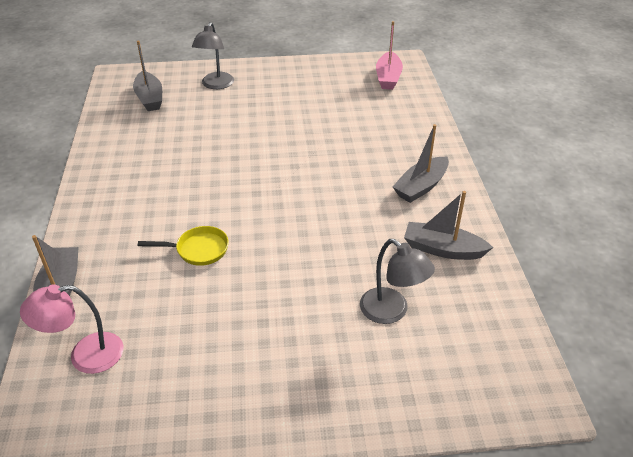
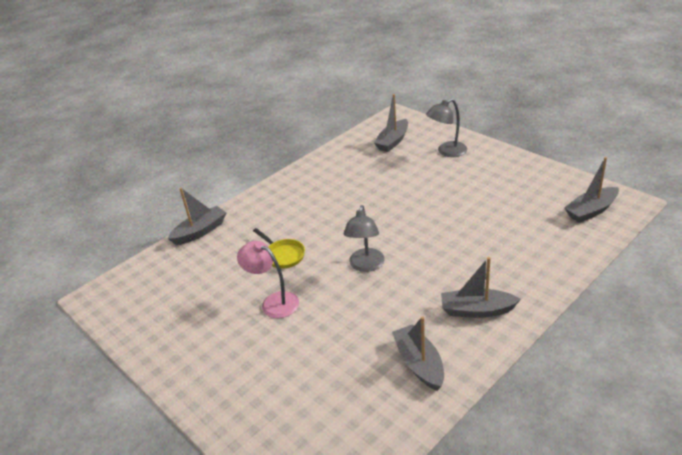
camera: 55 degrees right, 5 degrees down
pink lamp [20,284,123,374] -> pink lamp moved to [237,241,299,318]
grey lamp [360,239,435,324] -> grey lamp moved to [344,205,385,272]
pink boat [376,21,403,90] -> grey boat [564,157,619,223]

